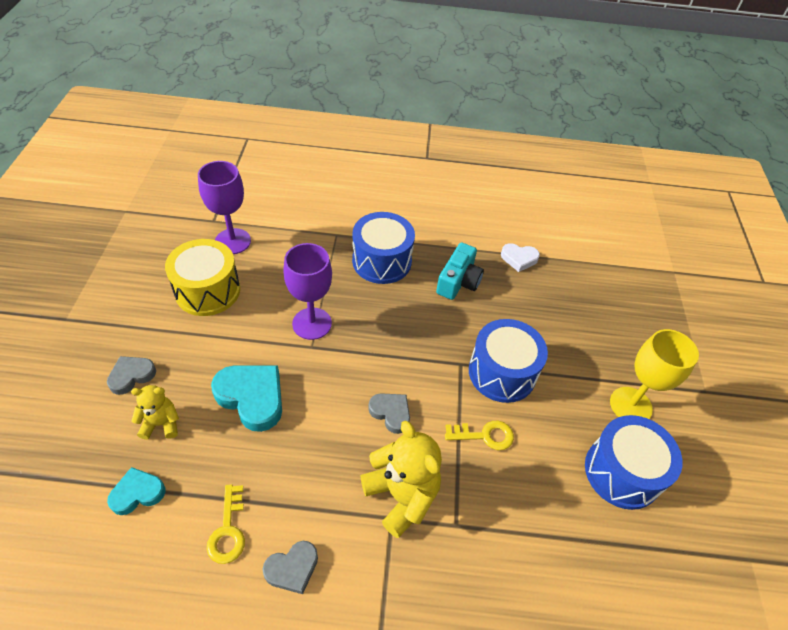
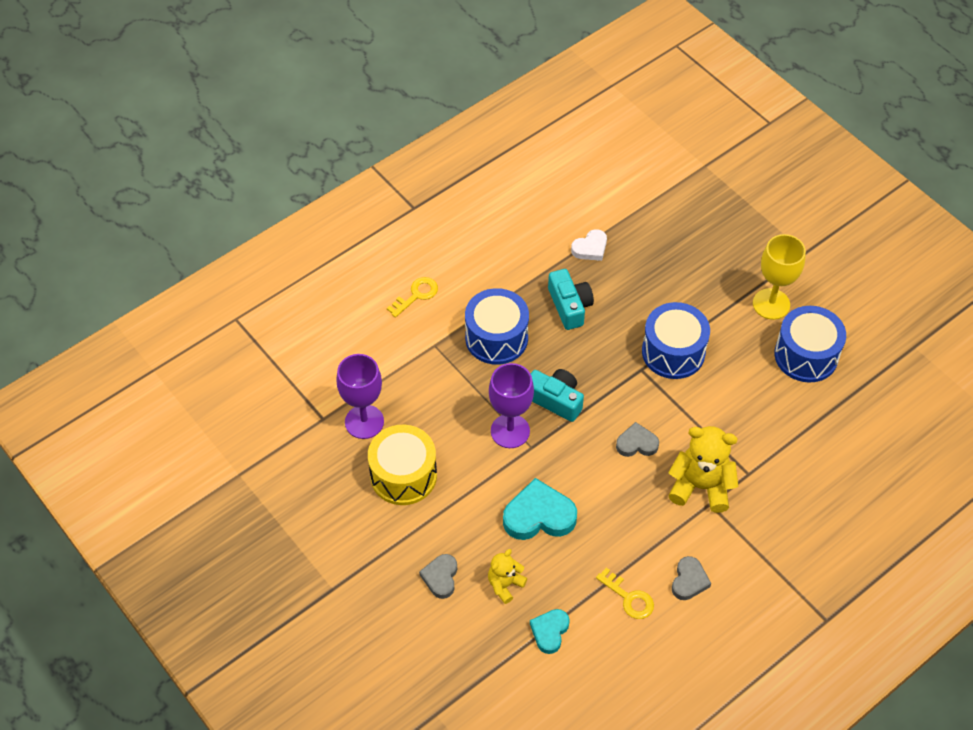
camera: 40 degrees left, 5 degrees up
yellow key [445,421,514,450] -> yellow key moved to [387,277,438,318]
none -> turquoise camera [531,369,584,422]

